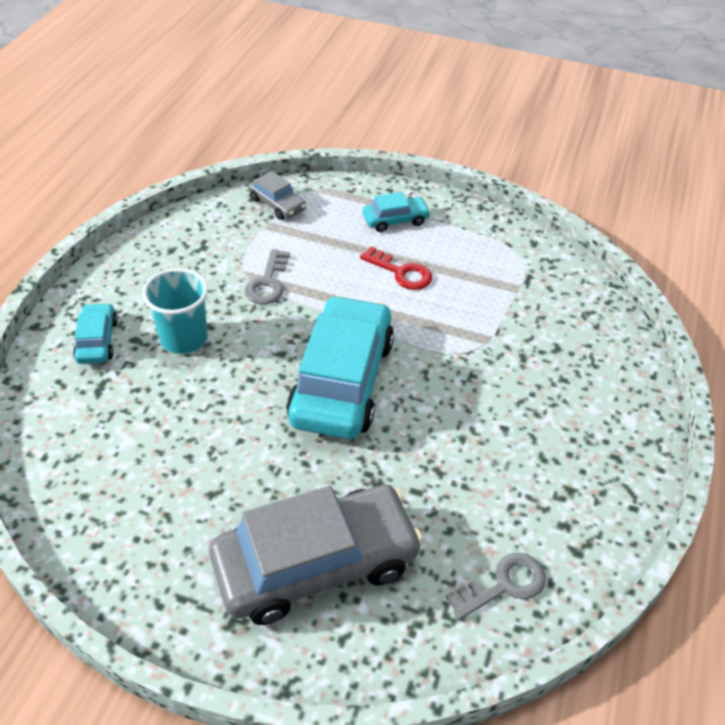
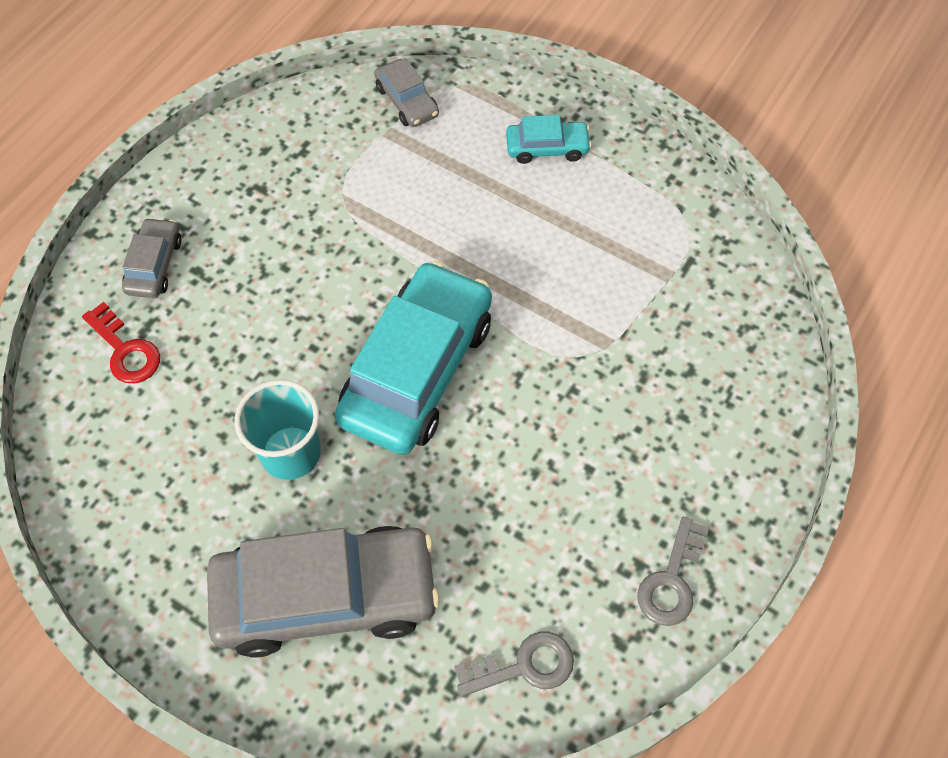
camera: 15 degrees right, 15 degrees up
turquoise car [73,303,118,364] -> grey car [122,217,182,298]
turquoise cup [142,268,208,354] -> turquoise cup moved to [235,380,321,480]
grey key [245,249,290,304] -> grey key moved to [637,517,709,626]
red key [360,246,432,290] -> red key moved to [82,302,160,383]

